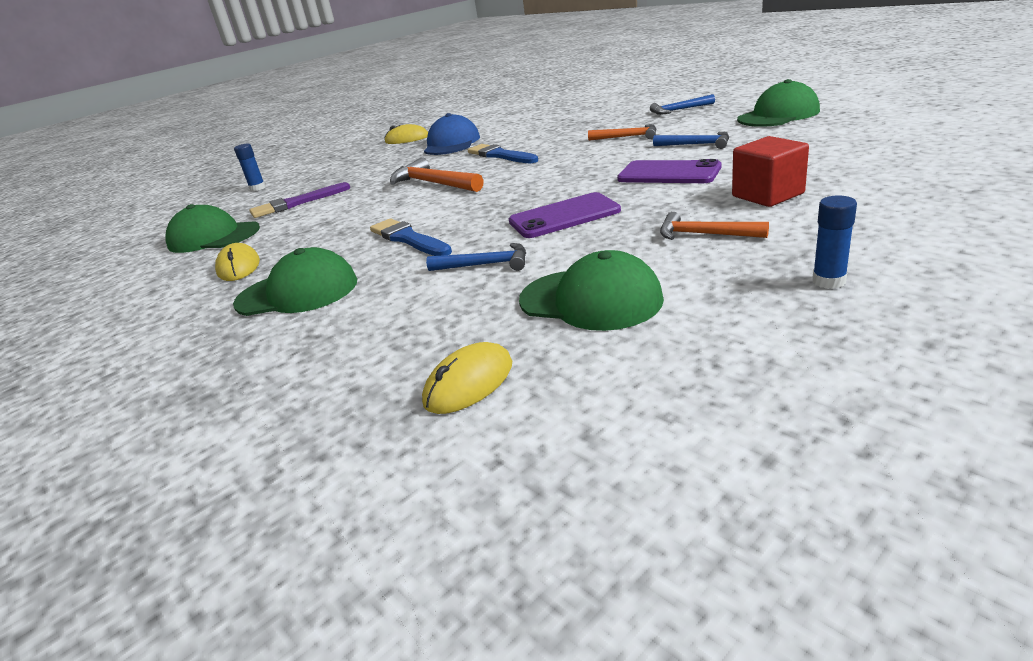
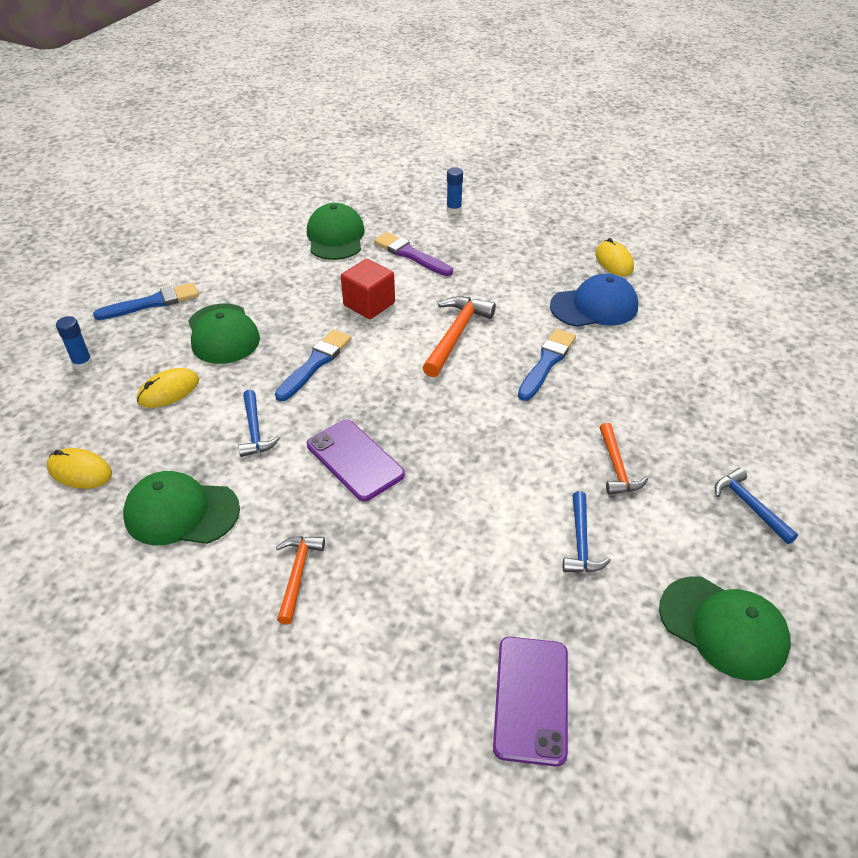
camera: 65 degrees right, 15 degrees up
yellow mouse [215,243,260,281] -> yellow mouse moved to [137,368,199,408]
green cap [519,250,664,331] -> green cap turned 90 degrees clockwise [123,471,240,545]
purple phone [617,159,721,183] -> purple phone moved to [493,637,568,767]
red cube [732,136,809,207] -> red cube moved to [341,259,395,319]
blue glue stick [812,195,857,289] -> blue glue stick moved to [56,316,93,370]
none -> blue brush [93,282,199,320]

